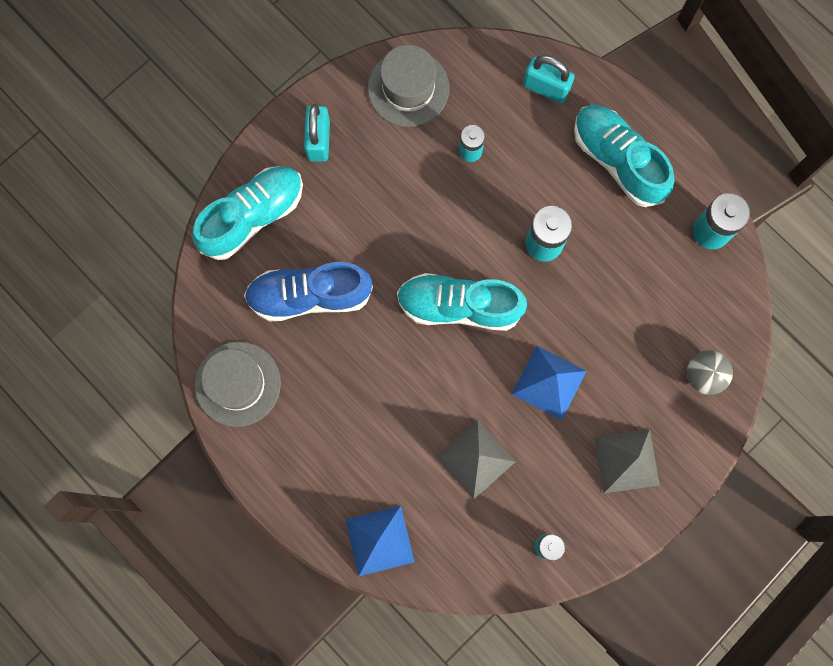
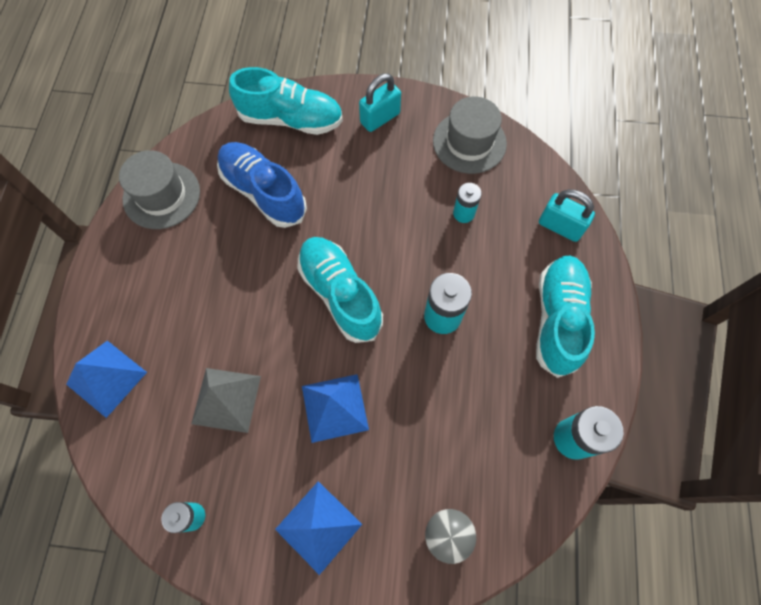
camera: 50 degrees right, 10 degrees down
turquoise padlock [523,55,575,103] -> turquoise padlock turned 45 degrees counterclockwise [539,189,595,242]
grey pyramid [594,429,660,493] -> blue pyramid [275,481,362,575]

